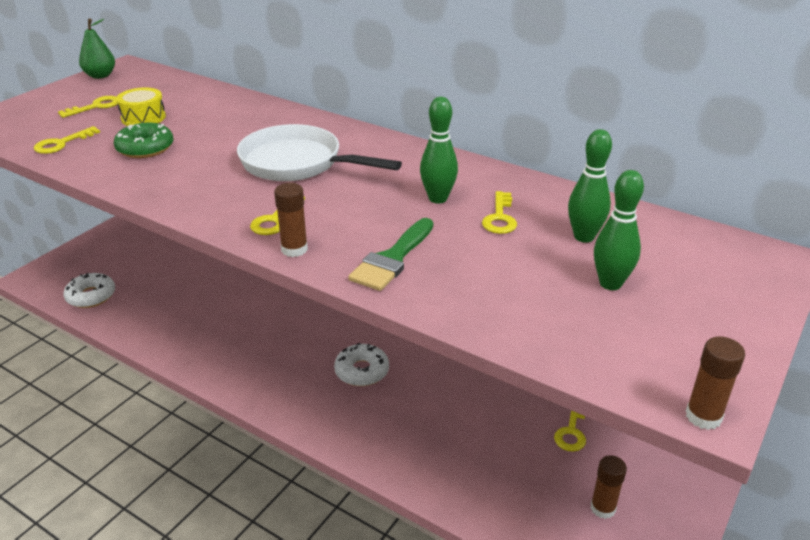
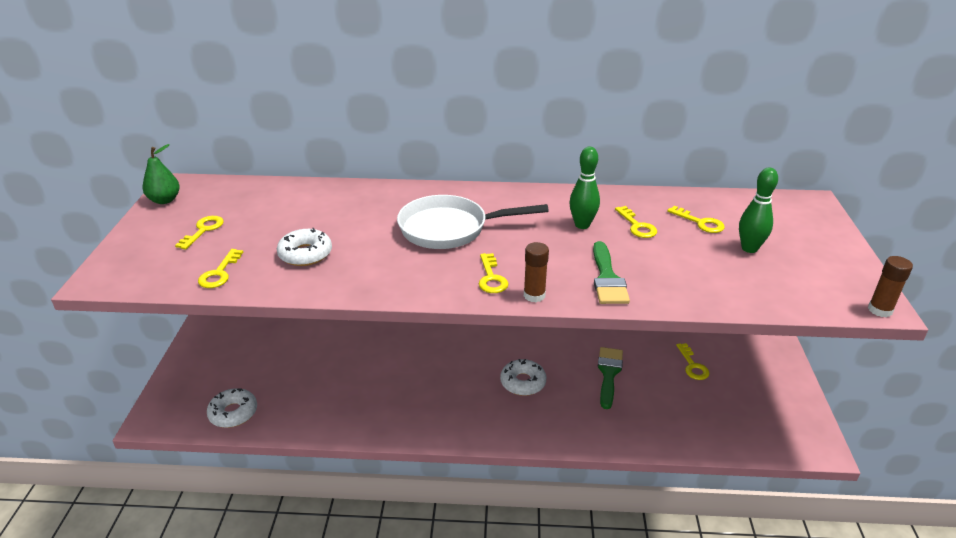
camera: 30 degrees left, 0 degrees up
green donut [114,123,173,158] -> white donut [277,228,332,266]
yellow drum [116,88,166,126] -> none
green bowling pin [568,129,612,243] -> yellow key [667,206,725,233]
brown glue stick [591,455,627,519] -> none
none -> green brush [598,347,623,409]

